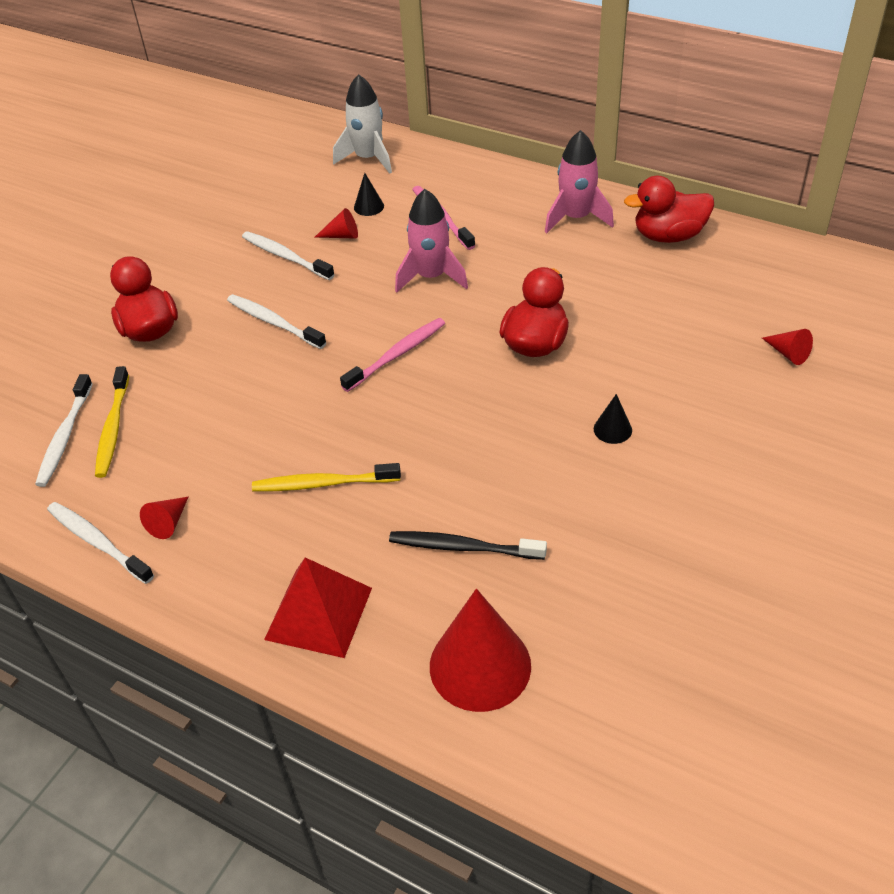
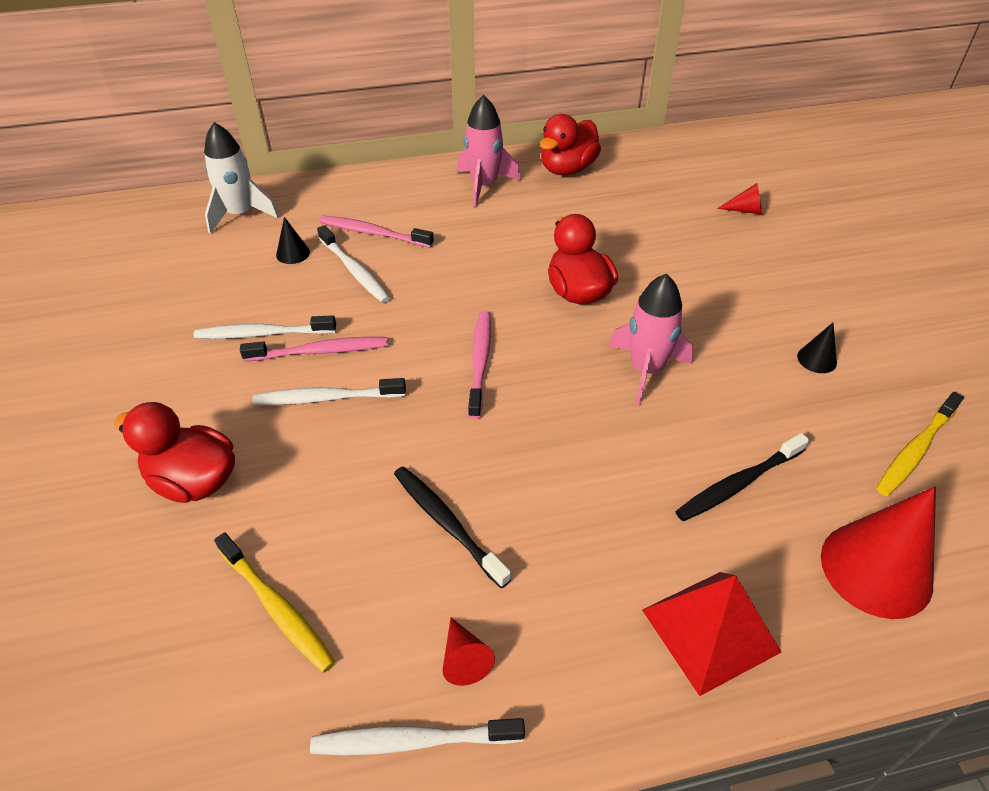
camera: 45 degrees left, 0 degrees up
white toothbrush [35,374,93,487] -> white toothbrush moved to [317,225,390,303]
yellow toothbrush [252,463,401,491] -> yellow toothbrush moved to [876,392,964,496]
red cone [314,208,358,239] -> none
pink rocket [395,189,468,292] -> pink rocket moved to [609,274,694,405]
black cone [594,394,632,444] -> black cone moved to [797,323,837,373]
none -> pink toothbrush [240,337,388,361]
none -> black toothbrush [394,466,511,588]

